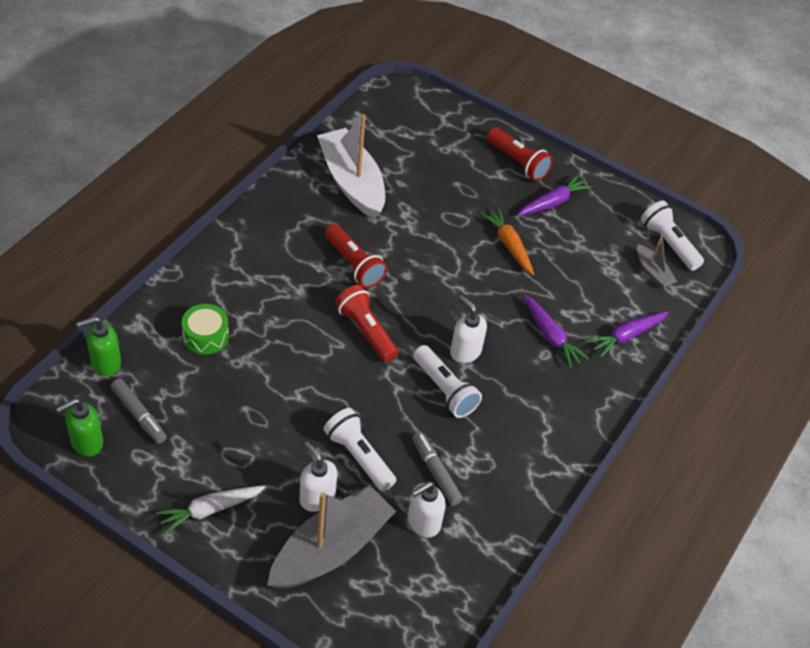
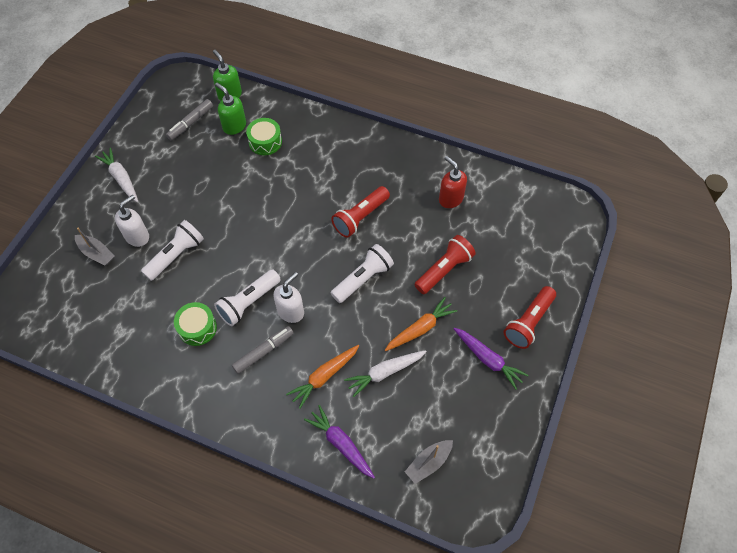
camera: 85 degrees right, 10 degrees up
green soap dispenser [56,398,103,457] -> green soap dispenser moved to [215,83,246,135]
grey boat [267,485,396,589] -> grey boat [75,228,114,266], size x0.47
white boat [317,114,385,219] -> red soap dispenser [439,156,467,208]
red flashlight [335,285,398,362] -> red flashlight moved to [414,235,476,294]
white soap dispenser [408,481,446,537] -> none
grey marker [412,432,463,506] -> grey marker moved to [232,326,294,374]
purple carrot [523,295,589,368] -> orange carrot [286,345,359,409]
white flashlight [641,201,704,271] -> white flashlight moved to [331,244,394,303]
none -> green drum [174,302,217,346]
none -> white carrot [344,350,427,397]

